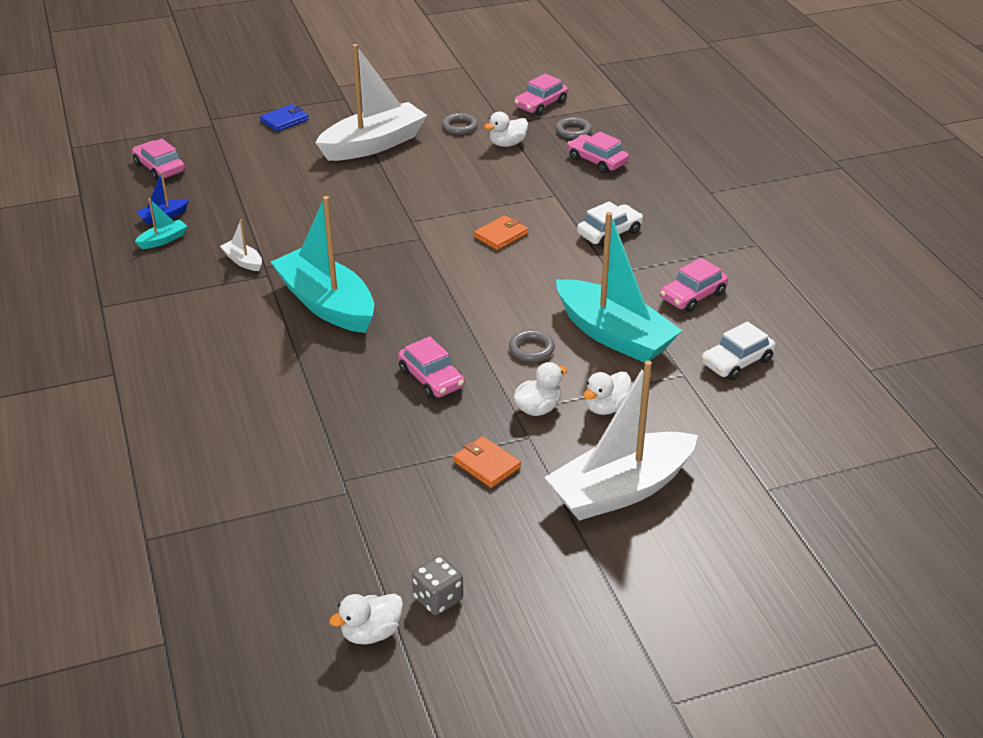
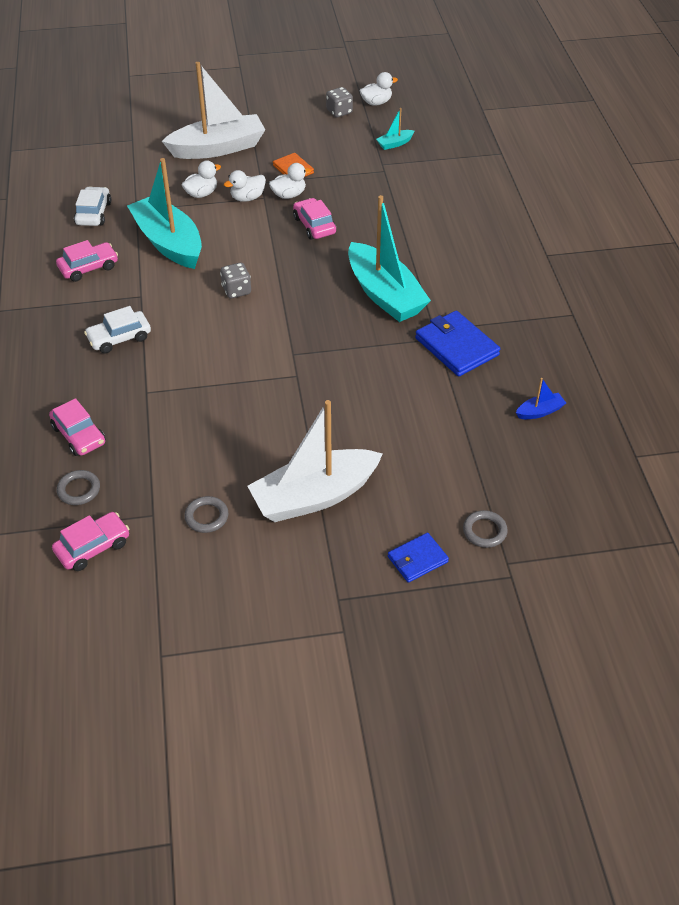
camera: 170 degrees left, 10 degrees up
pink car [132,139,185,181] -> none
turquoise boat [135,199,187,249] -> turquoise boat moved to [376,108,414,150]
white boat [220,219,262,271] -> blue wallet [415,311,500,377]
orange wallet [474,215,528,250] -> none
white duck [484,112,528,147] -> white duck moved to [269,163,311,199]
grey ring [509,330,555,362] -> grey ring moved to [463,510,508,548]
white car [702,321,776,380] -> white car turned 60 degrees counterclockwise [74,186,111,226]
none -> grey dice [220,263,251,298]

